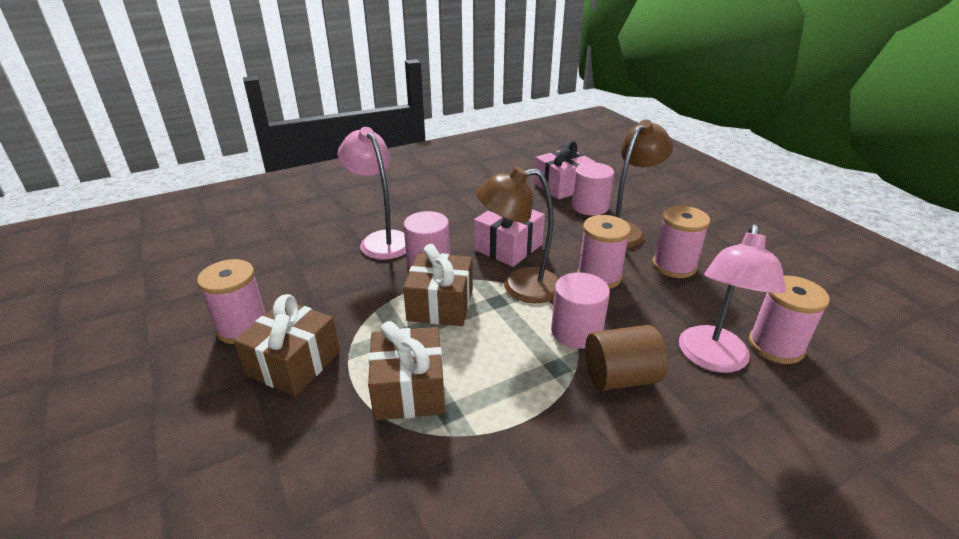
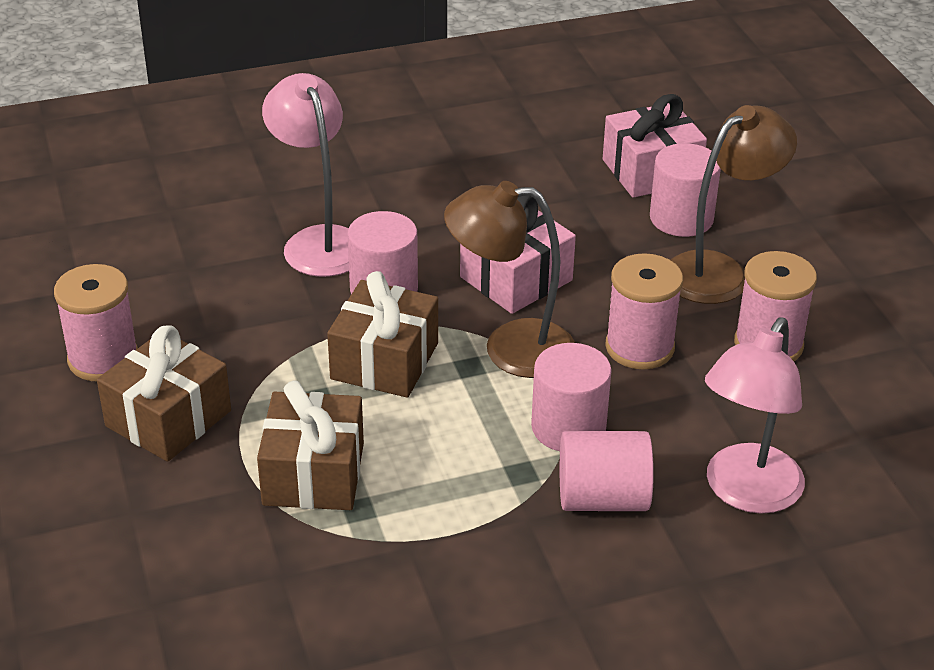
camera: 10 degrees right, 5 degrees up
brown cylinder [585,325,668,391] -> pink cylinder [560,431,654,511]
pink spool [749,276,830,364] -> none

